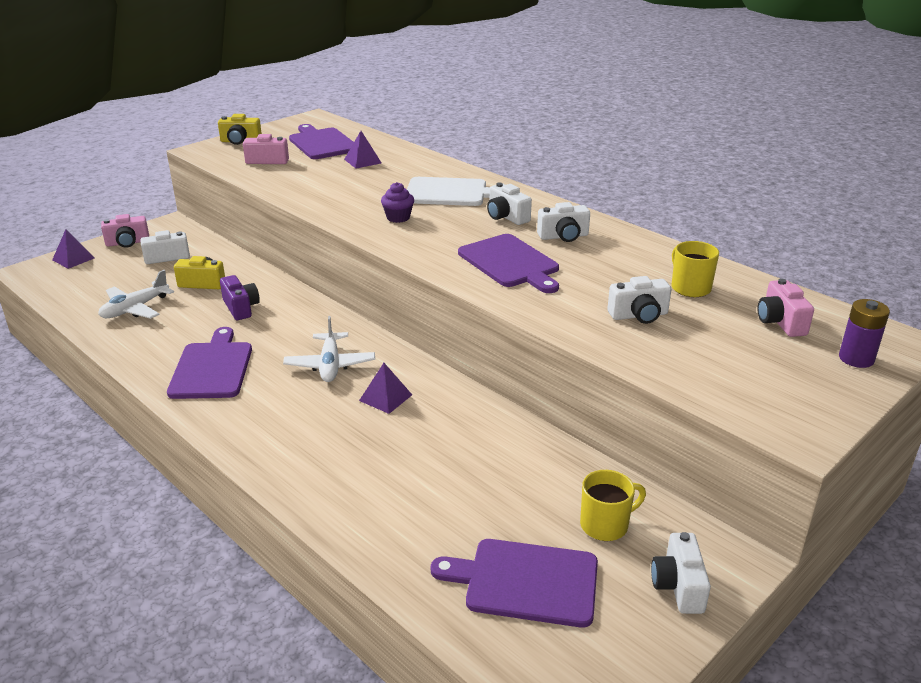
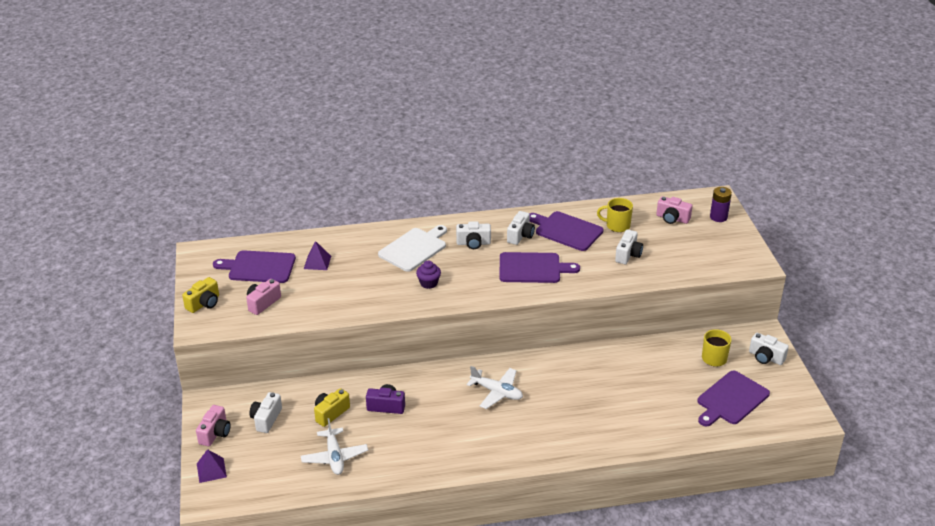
camera: 55 degrees left, 5 degrees up
purple cutting board [167,327,252,399] -> purple cutting board moved to [530,211,604,251]
purple pyramid [359,363,412,414] -> none

